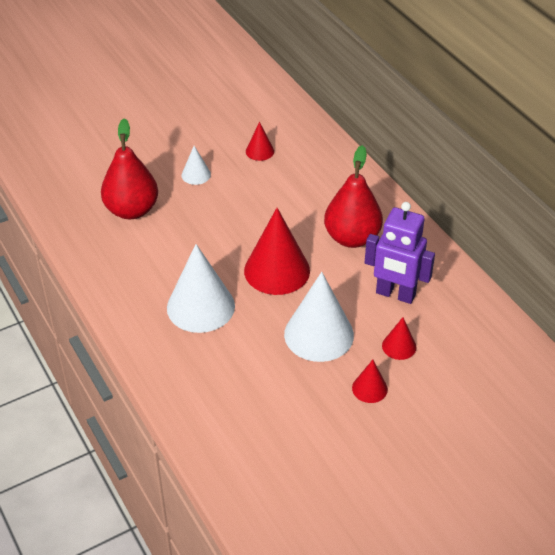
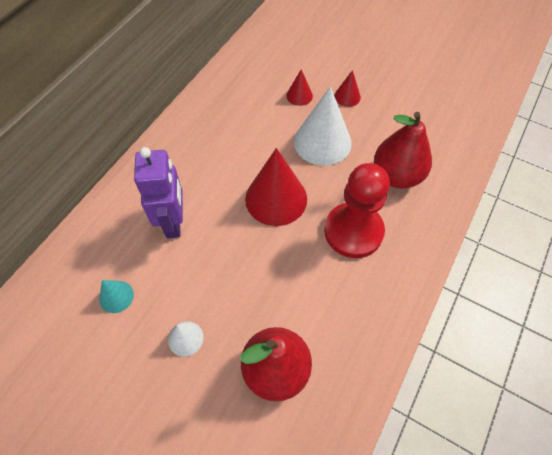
camera: 120 degrees left, 15 degrees up
white cone [167,244,235,333] -> red pawn [324,163,390,258]
red cone [246,122,274,161] -> turquoise cone [99,280,134,313]
red pear [324,145,383,248] -> red pear moved to [374,112,432,189]
purple robot [365,202,435,304] -> purple robot moved to [134,147,183,238]

